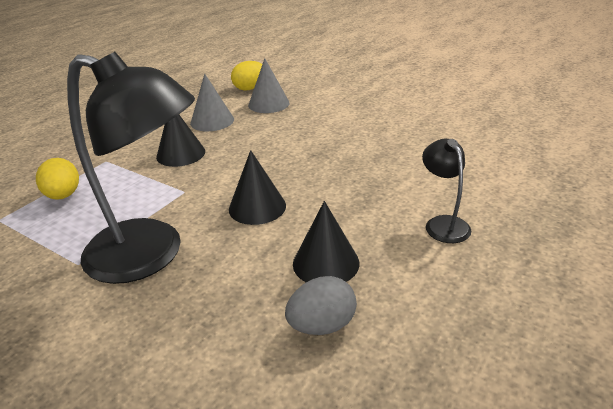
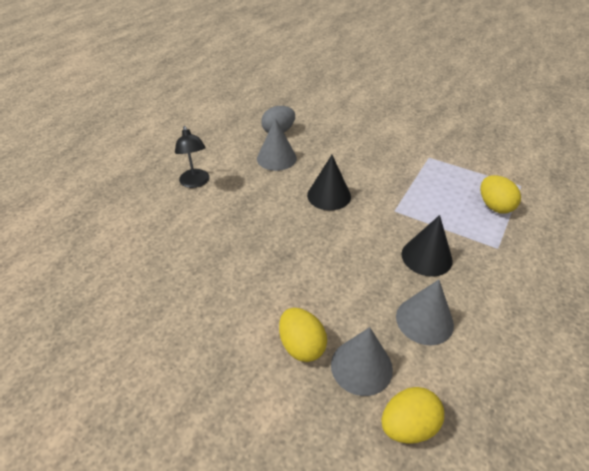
camera: 175 degrees right, 10 degrees up
black lamp [67,52,195,284] -> none
black cone [293,201,359,282] -> grey cone [257,118,297,171]
none -> yellow egg [279,308,327,362]

